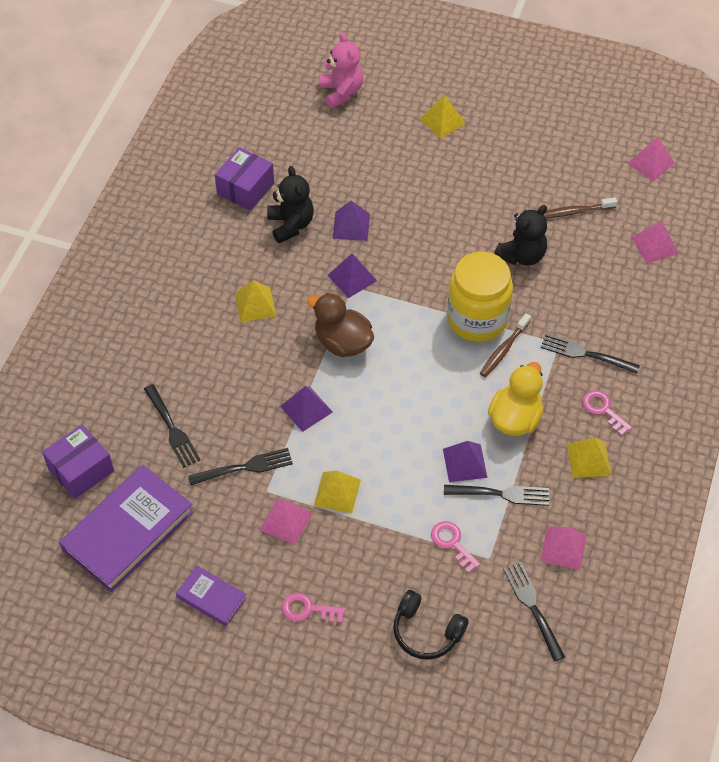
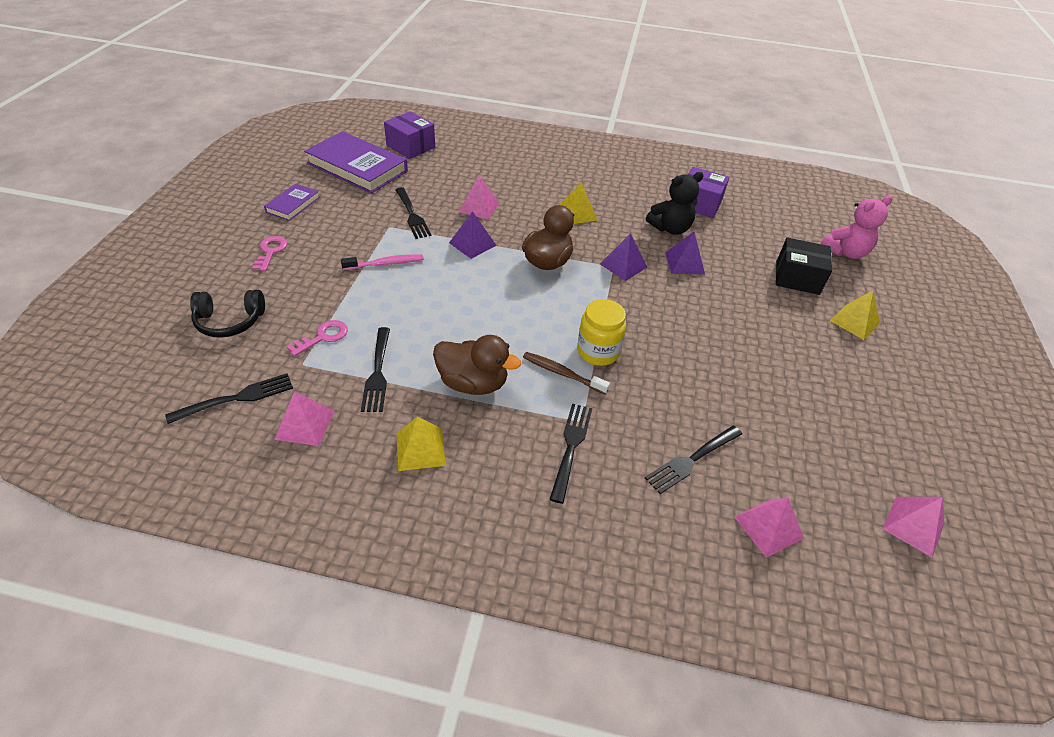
camera: 80 degrees right, 10 degrees down
black fork [144,384,200,468] -> black fork moved to [645,426,742,494]
pink pyramid [260,498,312,545] -> pink pyramid moved to [459,176,499,219]
yellow pyramid [314,471,361,513] -> pink toothbrush [341,254,424,270]
black headphones [393,590,469,660] -> black headphones turned 120 degrees counterclockwise [190,290,265,338]
purple pyramid [443,441,488,482] -> none
yellow jar [447,252,513,342] -> yellow jar [577,299,626,366], size x0.65
yellow duck [488,362,544,436] -> brown duck [433,335,521,395]
black teddy bear [494,205,547,266] -> none
brown toothbrush [544,197,617,218] -> none
pink key [582,390,632,436] -> none
none -> black box [776,237,832,295]

